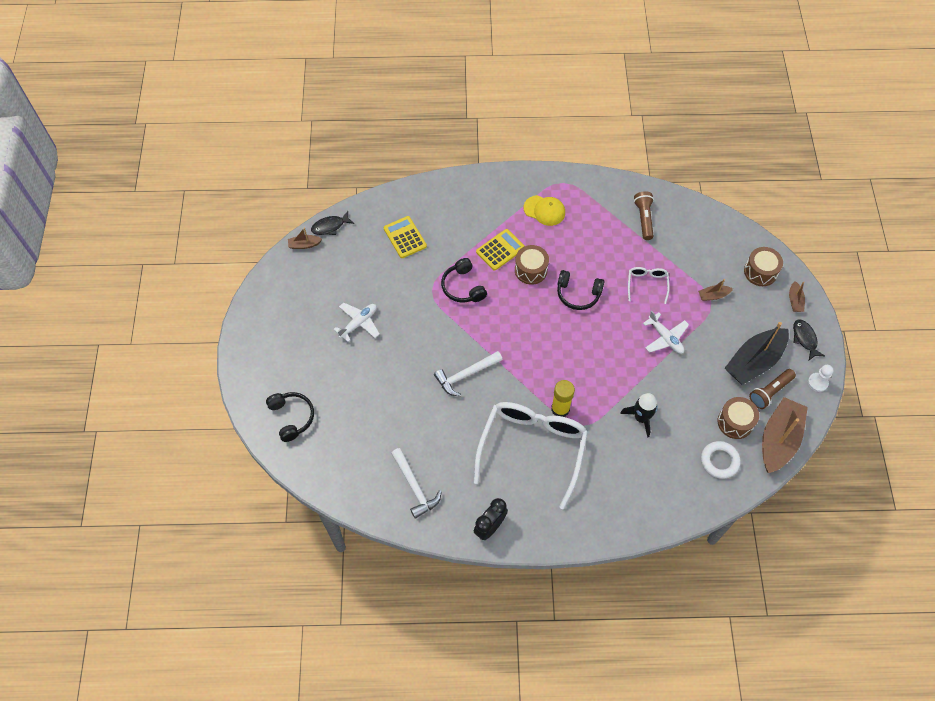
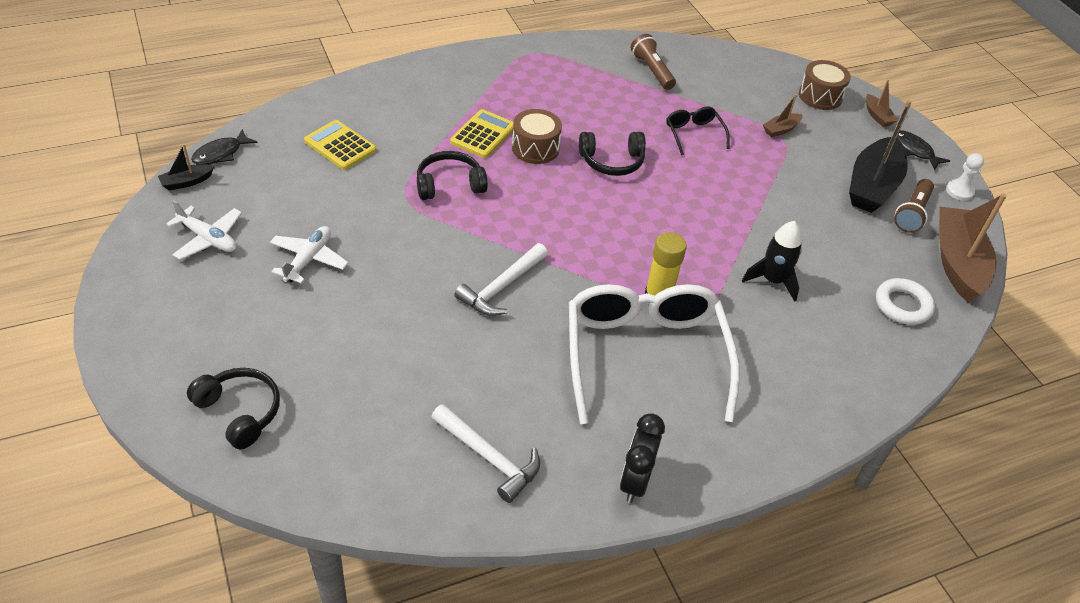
camera: 25 degrees left, 15 degrees down
brown boat [288,228,322,249] -> black boat [158,144,214,191]
black headphones [441,258,487,302] -> black headphones turned 120 degrees clockwise [417,151,488,200]
yellow cap [524,195,565,226] -> none
white glasses [628,267,669,304] -> black glasses [667,107,730,155]
white plane [643,311,689,354] -> white plane moved to [166,200,242,260]
brown drum [718,397,759,439] -> none

